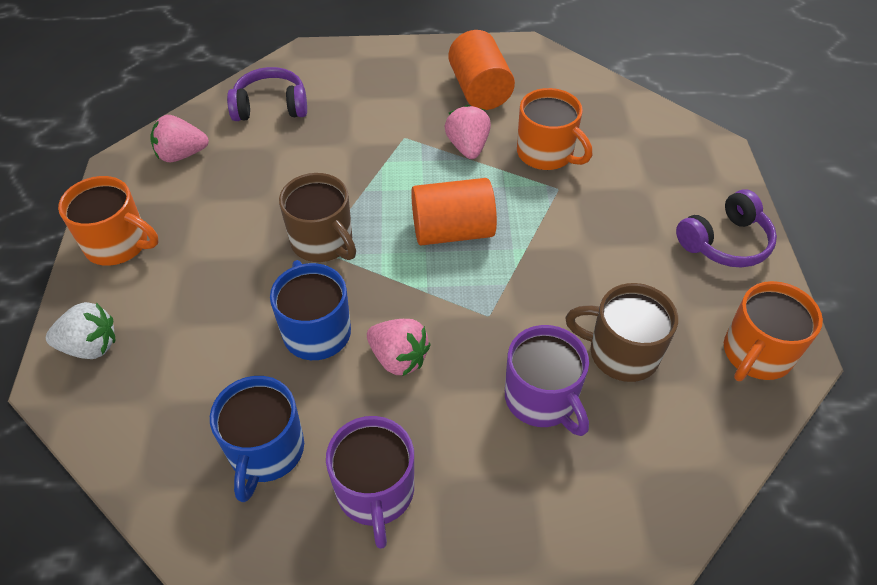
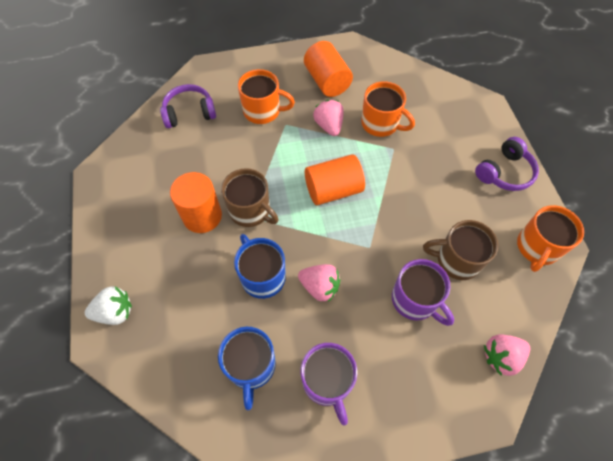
camera: 10 degrees left, 10 degrees up
orange mug [58,176,159,266] -> orange mug moved to [238,69,295,124]
pink strawberry [150,115,209,162] -> pink strawberry moved to [484,334,530,376]
none -> orange cylinder [170,172,222,233]

